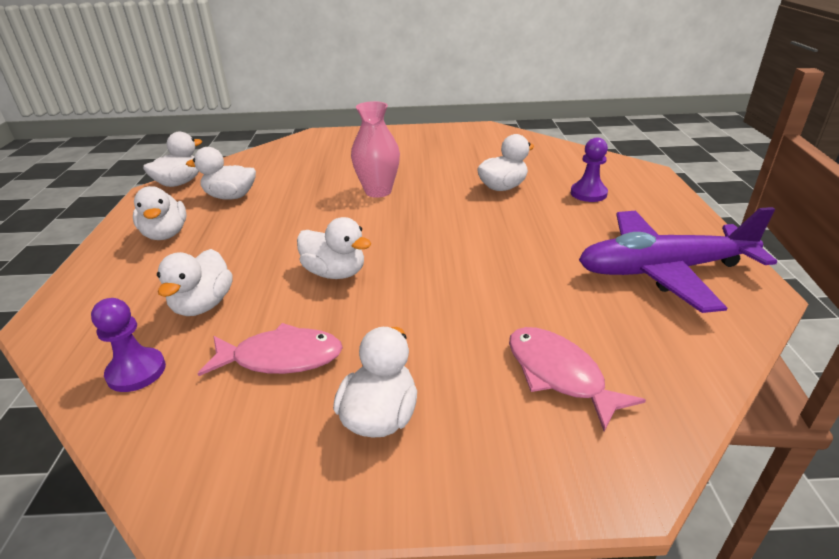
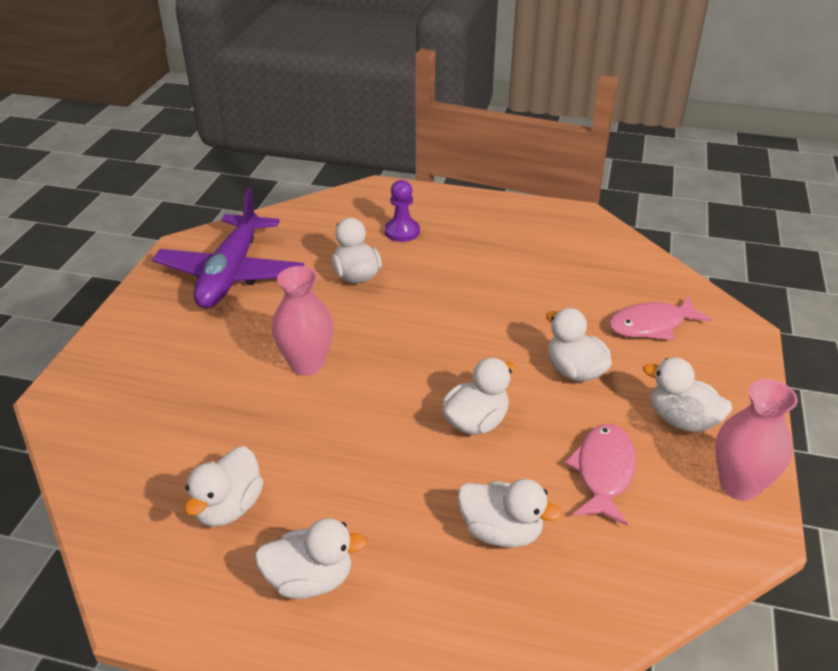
camera: 75 degrees left, 5 degrees up
purple pawn [91,298,166,392] -> none
white duck [143,132,202,187] -> white duck moved to [546,308,612,382]
purple plane [579,207,777,313] -> purple plane moved to [152,188,304,308]
none -> pink vase [715,379,798,500]

